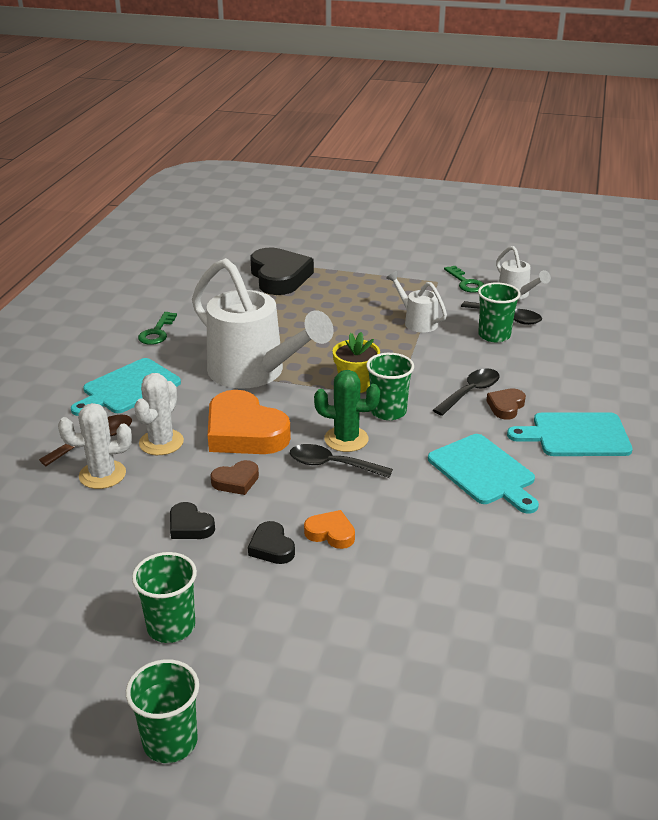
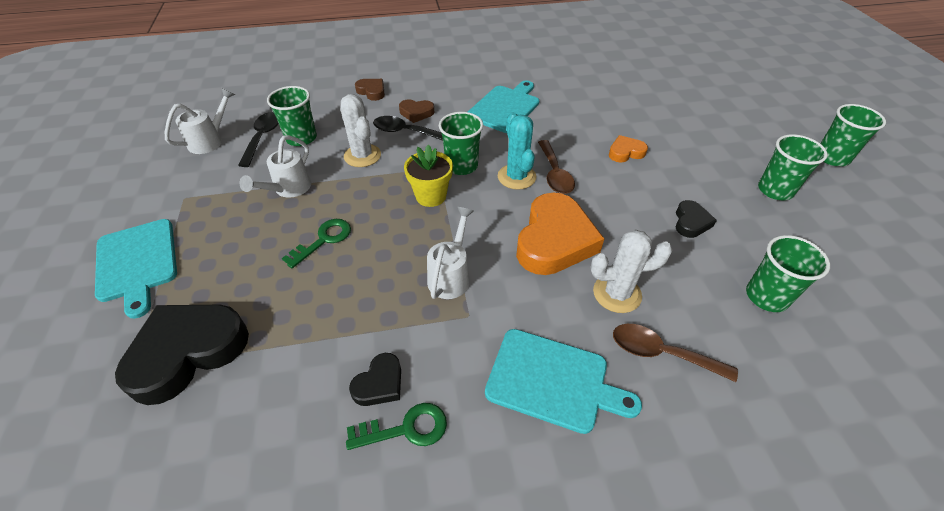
camera: 115 degrees left, 15 degrees up
white cactus [58,403,132,489] -> white cactus moved to [341,94,381,167]
white watering can [192,258,334,389] -> white watering can [427,207,474,299], size x0.47
brown heart [210,460,259,495] -> brown heart moved to [355,79,385,101]
black heart [248,521,295,564] -> black heart moved to [349,353,401,406]
black spoon [290,444,393,478] -> brown spoon [538,140,575,194]
orange heart [304,510,355,549] -> orange heart turned 75 degrees clockwise [609,135,648,162]
green cactus [314,370,380,452] -> turquoise cactus [498,112,536,190]
green key [444,266,485,293] -> green key moved to [282,219,351,268]
turquoise cutting board [507,412,633,456] -> turquoise cutting board moved to [95,219,177,319]
none -> green cup [746,235,830,312]

